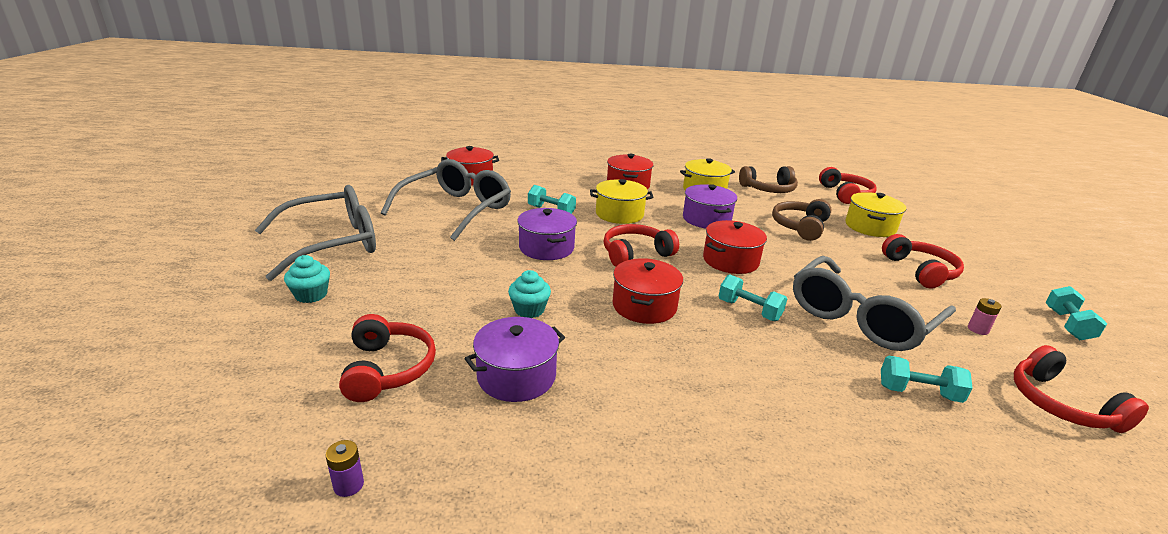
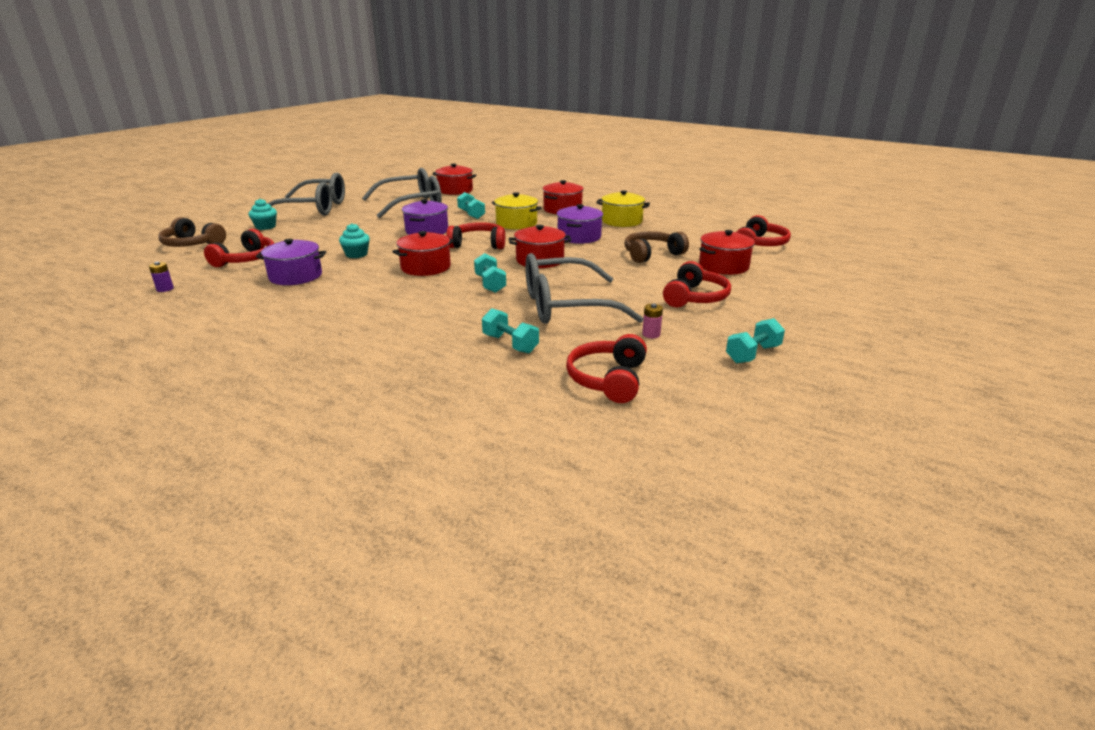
camera: 35 degrees right, 0 degrees up
brown headphones [739,166,798,193] -> brown headphones moved to [158,217,226,247]
yellow pot [845,192,907,237] -> red pot [699,230,755,275]

